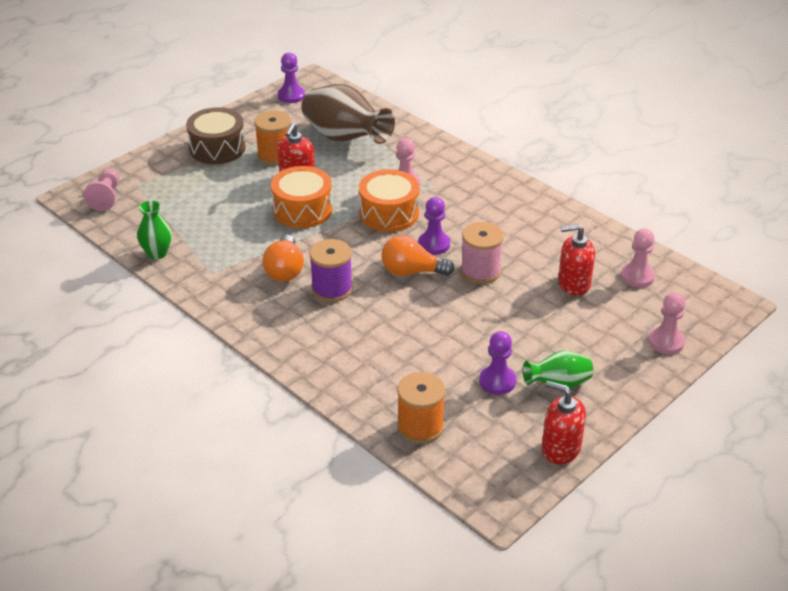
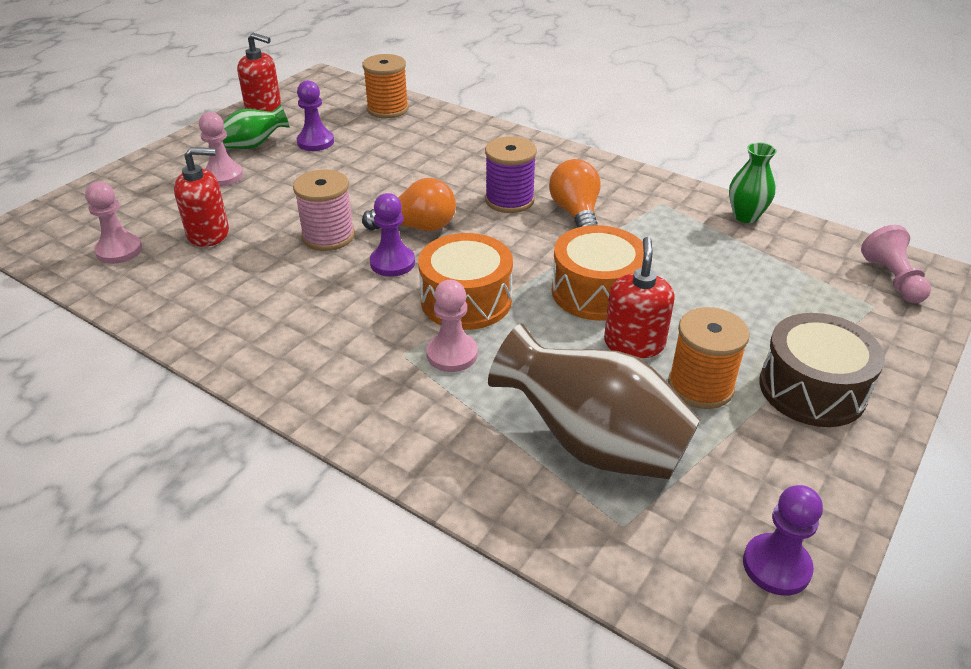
camera: 170 degrees right, 0 degrees up
pink pawn [648,292,685,354] -> pink pawn moved to [199,112,243,186]

